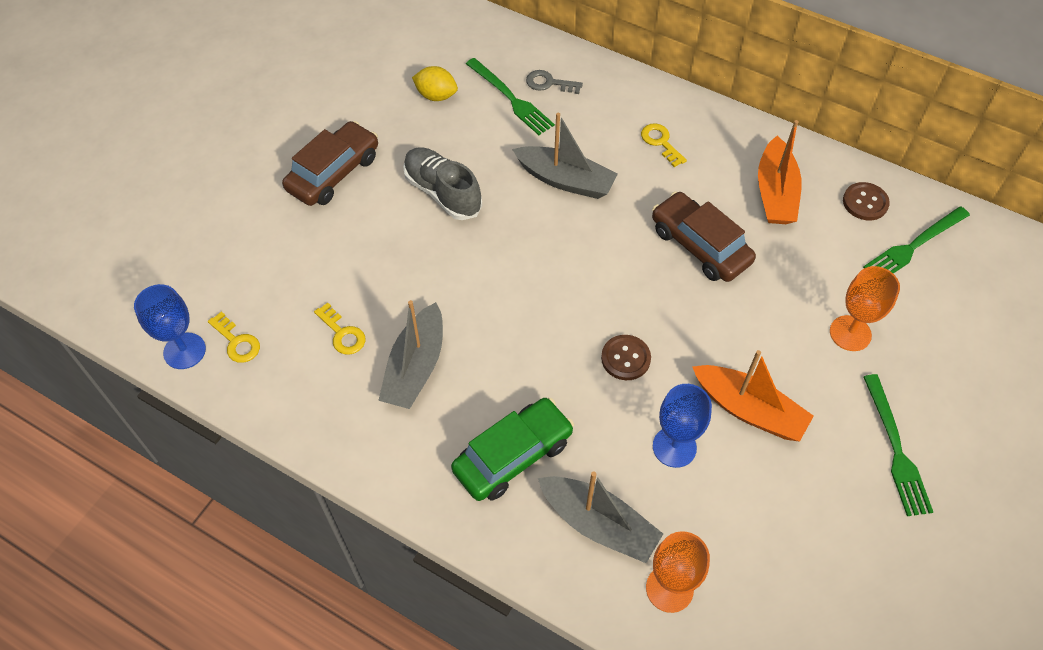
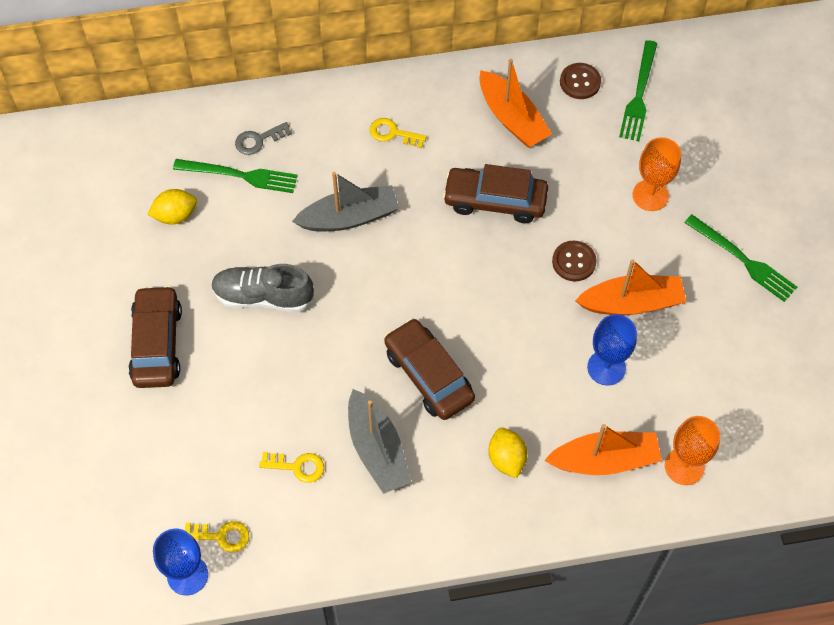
camera: 40 degrees left, 5 degrees up
green car [451,398,574,501] -> yellow lemon [488,428,527,478]
grey boat [538,471,663,563] -> orange boat [544,424,662,475]
brown button [601,335,651,380] -> brown button moved to [552,241,596,281]
none -> brown car [384,318,475,420]

